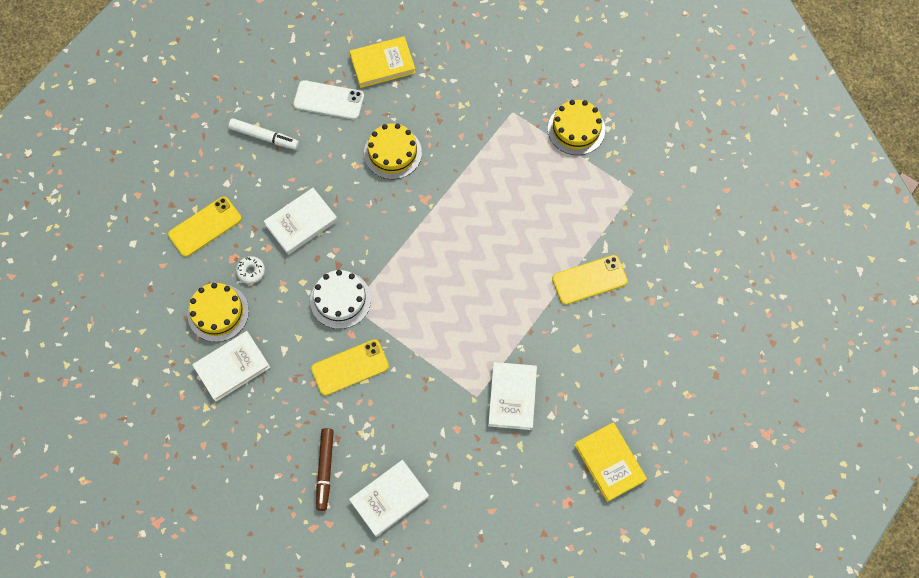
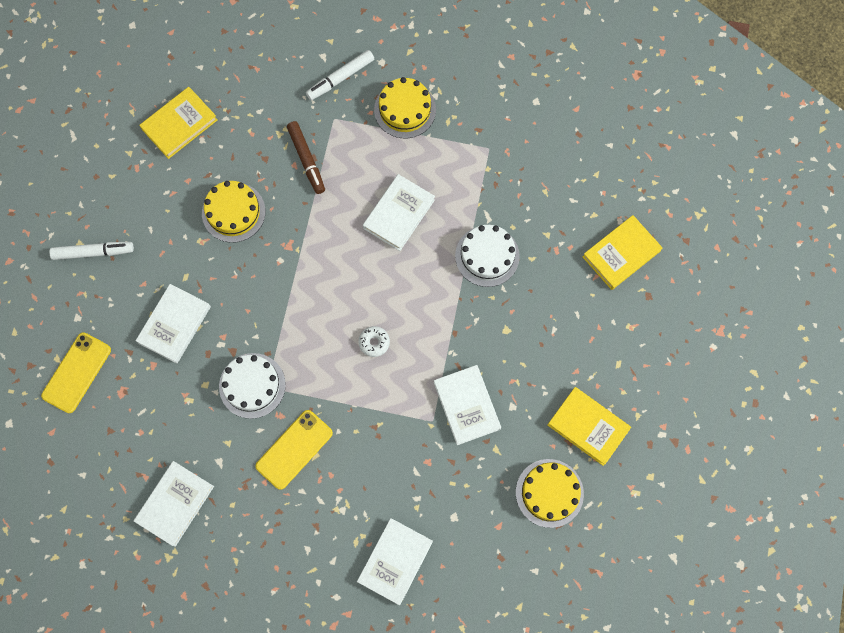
camera: 25 degrees left, 5 degrees up
yellow cake [187,283,249,342] -> yellow cake moved to [516,459,584,528]
white donut [236,256,265,284] -> white donut moved to [358,326,390,357]
white phone [293,80,364,120] -> none
brown marker [316,428,334,511] -> brown marker moved to [287,121,325,194]
yellow phone [552,255,628,305] -> white cake [455,225,520,287]
none -> white marker [306,50,374,100]
none -> white book [363,174,435,251]
none -> yellow book [583,215,662,290]

